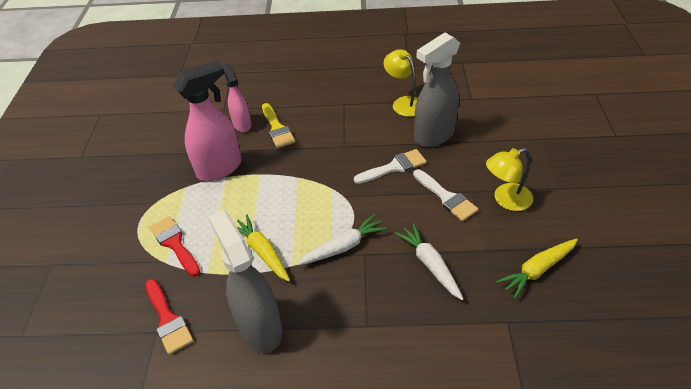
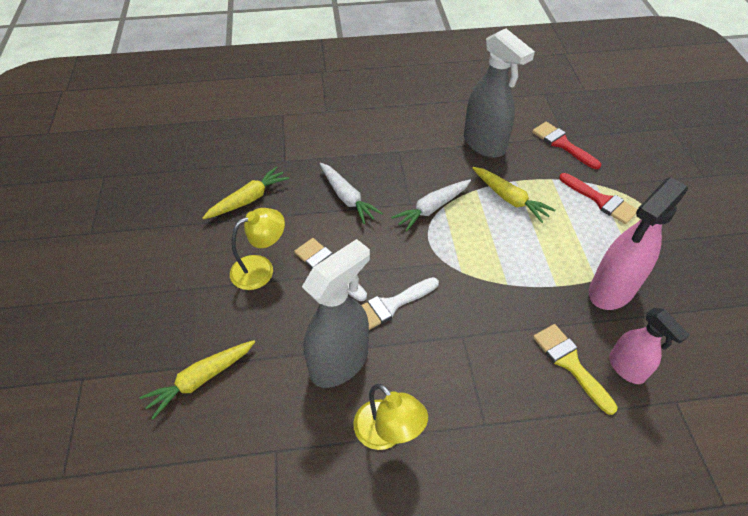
camera: 170 degrees right, 5 degrees up
none -> yellow carrot [140,340,255,419]

